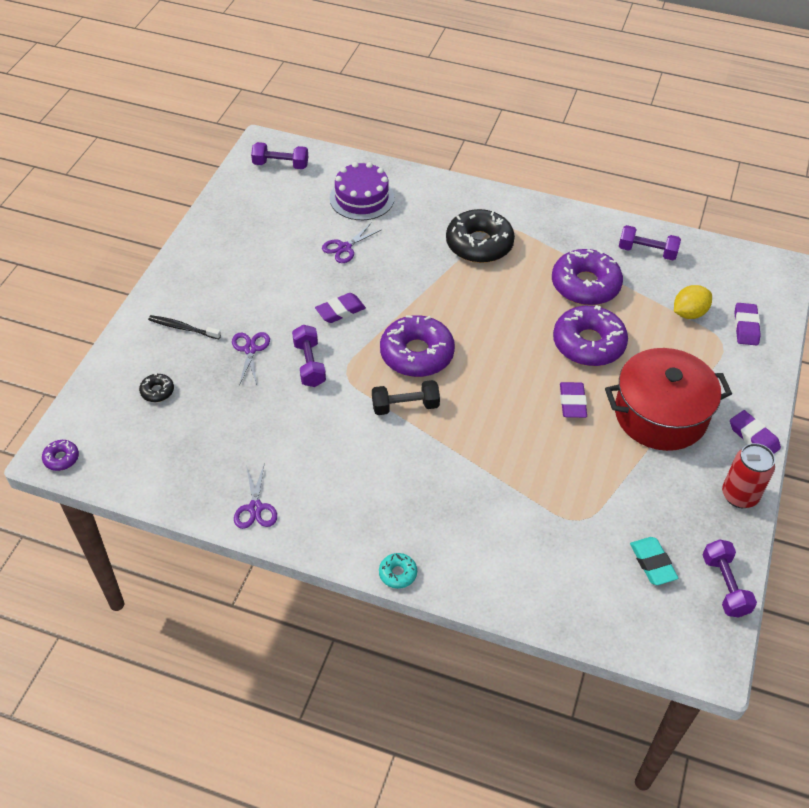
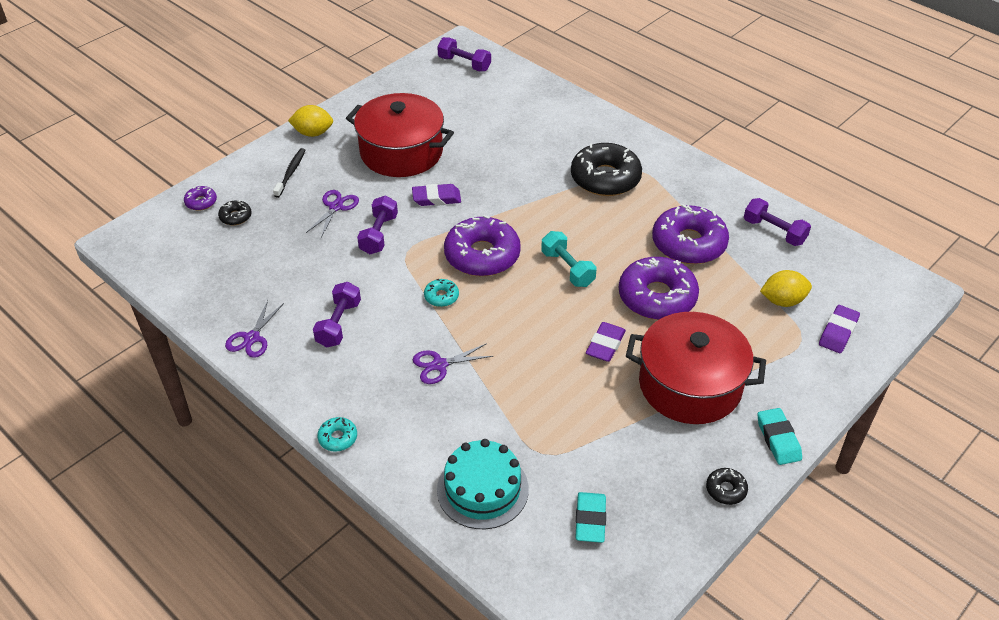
camera: 25 degrees right, 5 degrees down
purple donut [42,440,79,471] -> purple donut moved to [184,186,217,211]
black toothbrush [148,315,221,339] -> black toothbrush turned 60 degrees clockwise [273,148,305,198]
purple scissors [322,223,382,263] -> purple scissors moved to [413,343,493,384]
purple cake [330,162,394,220] -> none
black dumbbell [372,380,440,415] -> turquoise donut [424,279,459,307]
purple dumbbell [703,539,757,618] -> purple dumbbell moved to [313,282,361,347]
red can [722,443,775,508] -> black donut [706,468,748,505]
purple eraser [730,410,781,454] -> turquoise eraser [757,408,802,465]
none -> yellow lemon [288,105,333,137]
none -> red pot [346,93,454,177]
none -> turquoise cake [437,439,529,529]
none -> turquoise dumbbell [541,231,596,287]

